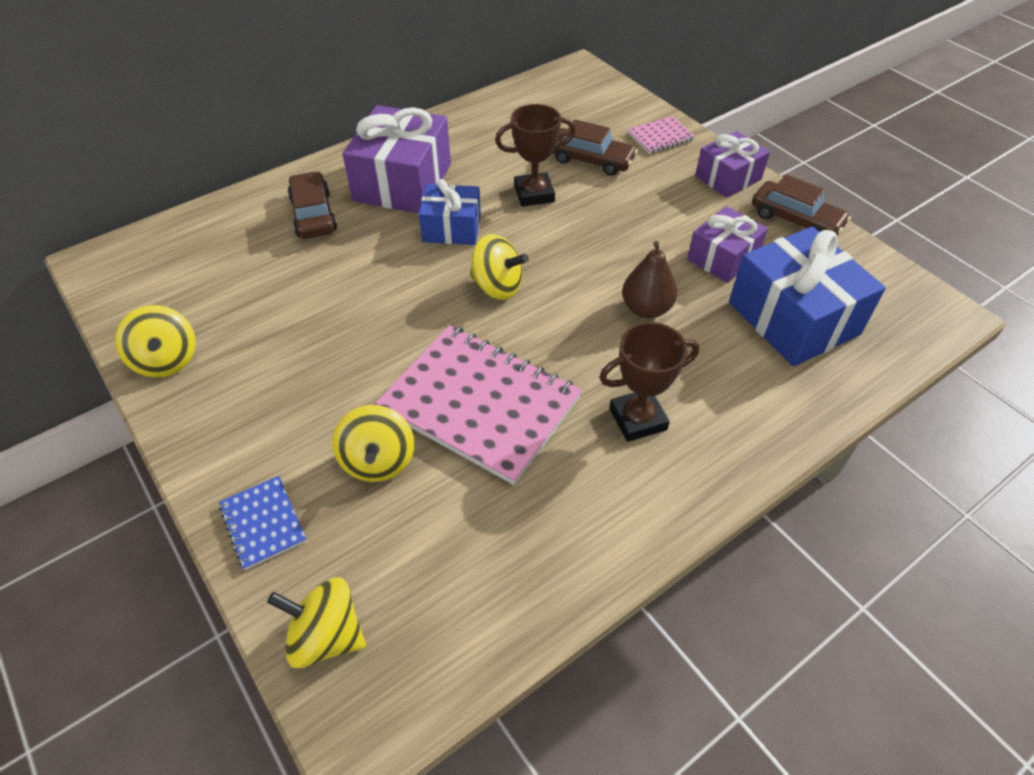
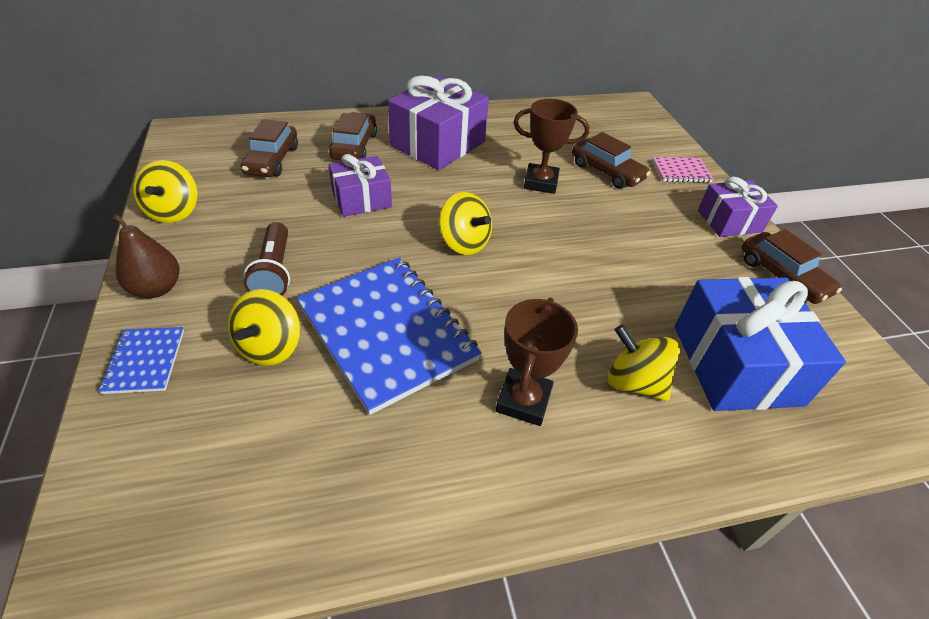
camera: 20 degrees right, 5 degrees down
yellow spinning top [267,578,366,668] -> yellow spinning top moved to [608,325,680,401]
pink notebook [375,325,582,485] -> blue notebook [296,257,482,415]
blue gift [419,179,481,245] -> none
brown trophy [599,322,699,442] -> brown trophy turned 75 degrees counterclockwise [496,298,578,426]
brown pear [622,241,677,318] -> brown pear moved to [113,214,180,298]
purple gift [687,206,768,283] -> purple gift moved to [329,154,392,217]
none -> brown car [241,119,298,177]
none -> brown flashlight [244,222,290,296]

